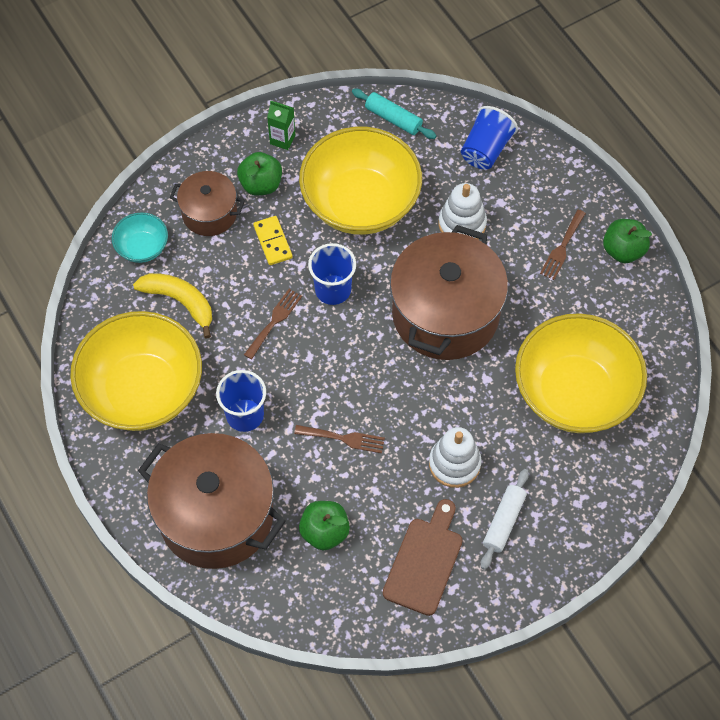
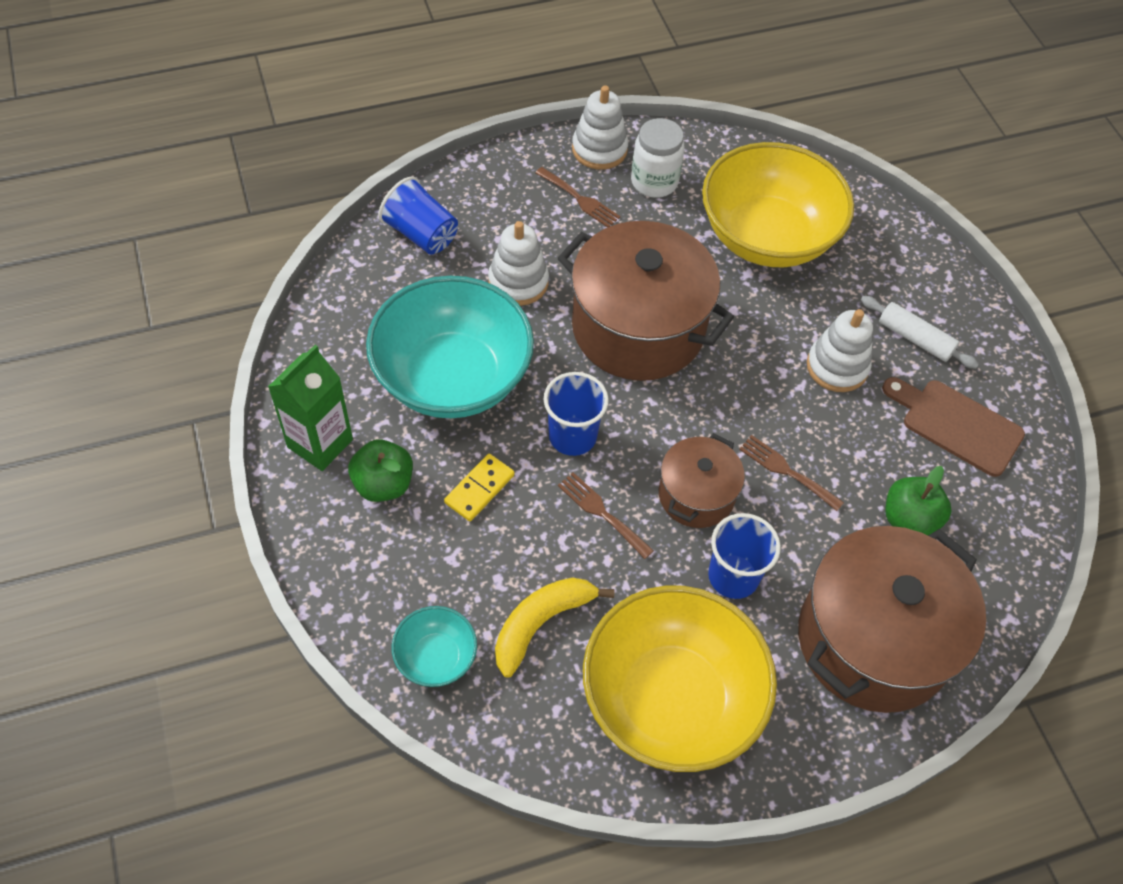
camera: 80 degrees left, 5 degrees down
brown pot [170,171,245,236] -> brown pot moved to [659,433,745,528]
yellow domino [253,216,293,265] -> yellow domino turned 45 degrees counterclockwise [444,453,515,521]
green carton [267,101,295,150] -> green carton [268,345,353,471], size x1.68
brown fork [294,425,385,453] -> brown fork turned 75 degrees counterclockwise [739,435,844,511]
yellow bowl [299,127,422,235] -> turquoise bowl [366,276,534,418]
turquoise rolling pin [352,89,436,139] -> none
green apple [603,219,652,263] -> white stacking toy [572,85,628,170]
none -> white jar [631,118,685,198]

